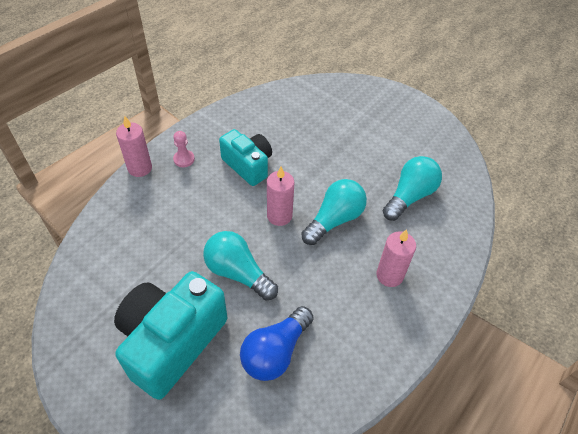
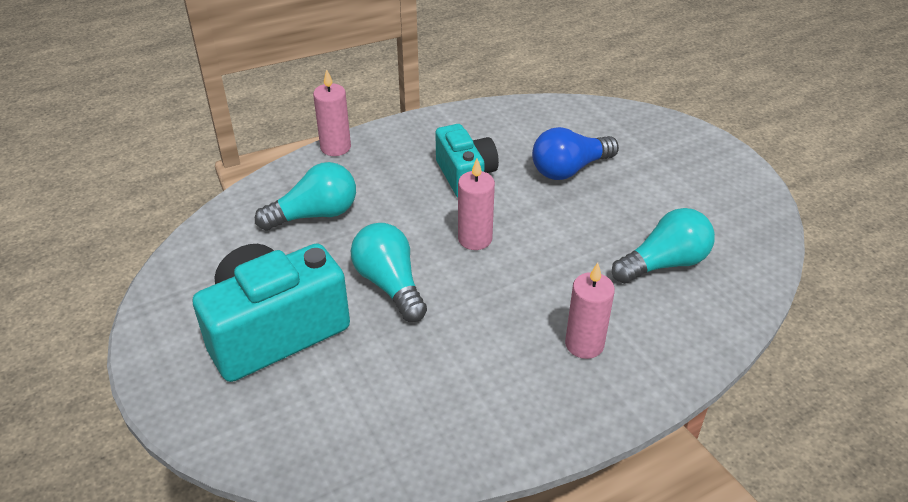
camera: 25 degrees right, 10 degrees down
pink pawn [173,131,195,167] -> none
blue light bulb [240,306,314,381] -> blue light bulb moved to [532,127,619,180]
turquoise light bulb [301,179,367,245] -> turquoise light bulb moved to [255,162,356,230]

